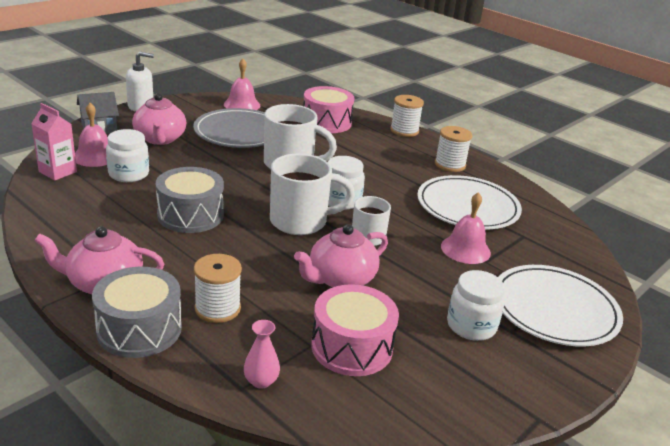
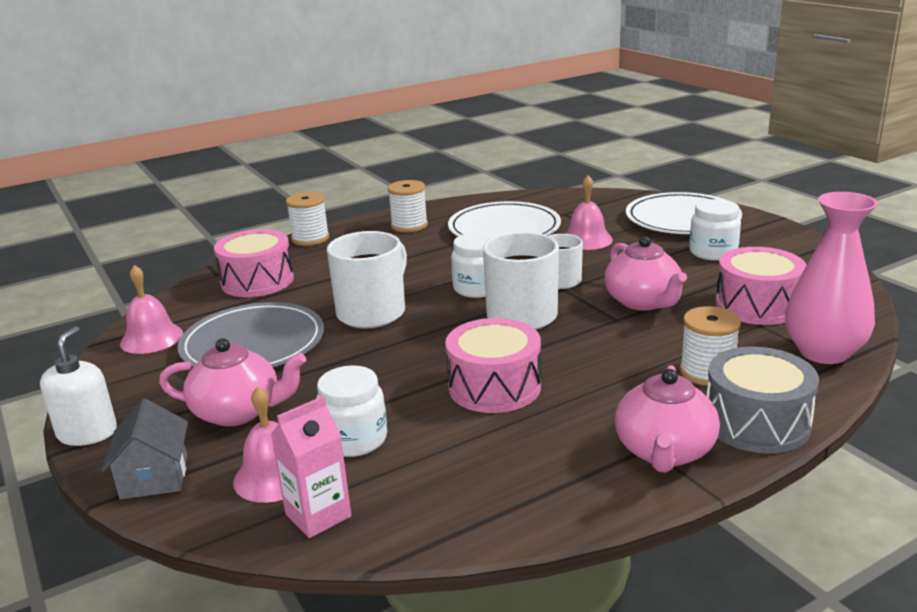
camera: 70 degrees left, 5 degrees down
grey drum [156,167,224,233] -> pink drum [445,318,541,413]
pink vase [244,320,280,389] -> pink vase [785,192,878,364], size x2.23

